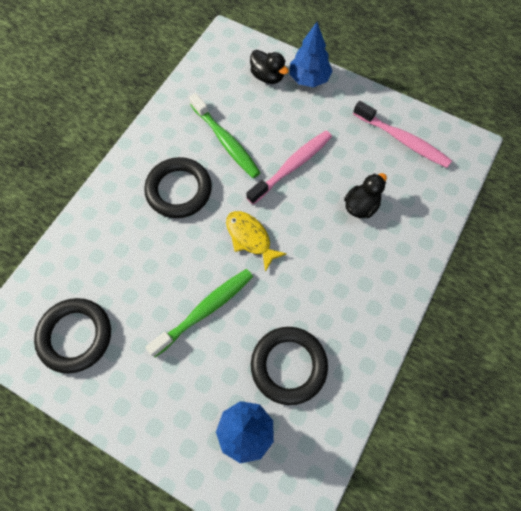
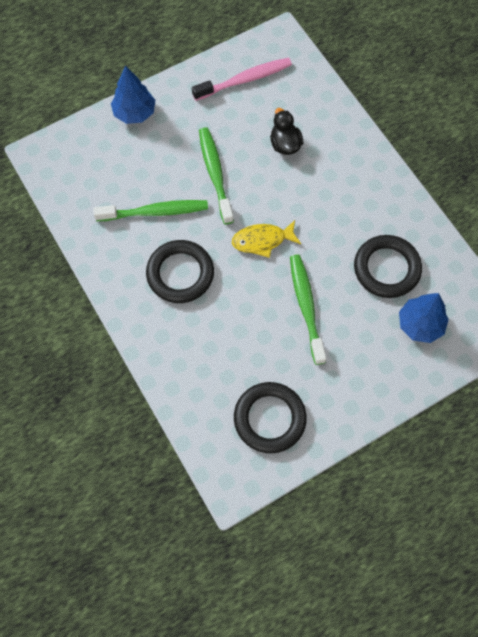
camera: 60 degrees left, 0 degrees up
pink toothbrush [246,131,332,204] -> green toothbrush [199,127,234,224]
black duck [250,50,289,84] -> none

